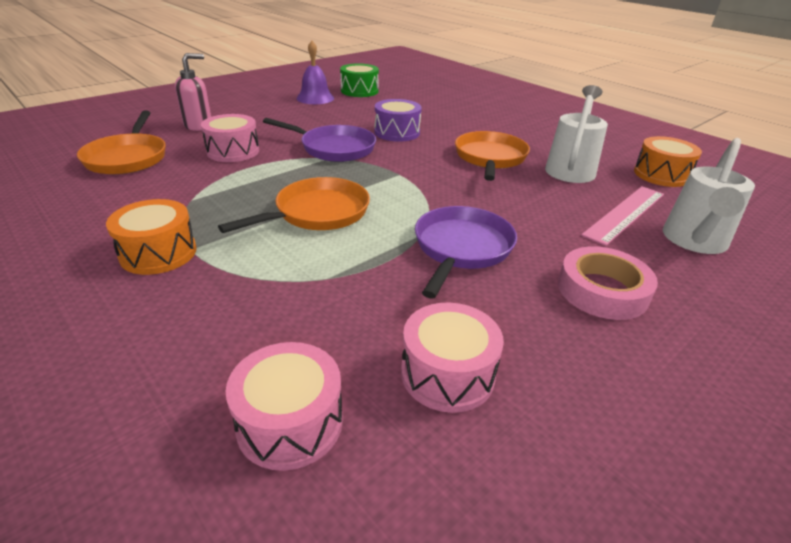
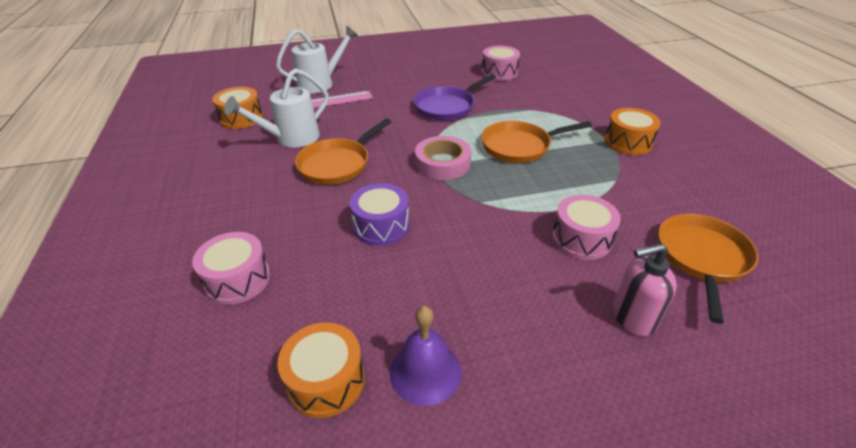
camera: 150 degrees left, 5 degrees up
pink drum [226,342,343,471] -> pink drum moved to [192,232,270,305]
purple pan [263,118,376,162] -> none
green drum [340,63,379,97] -> orange drum [277,323,365,418]
pink tape [558,246,658,320] -> pink tape moved to [415,136,471,180]

